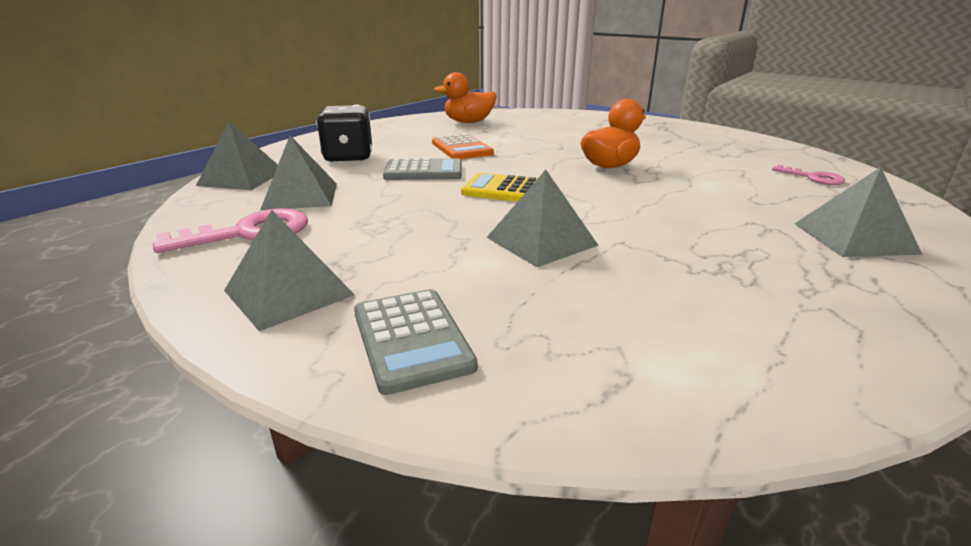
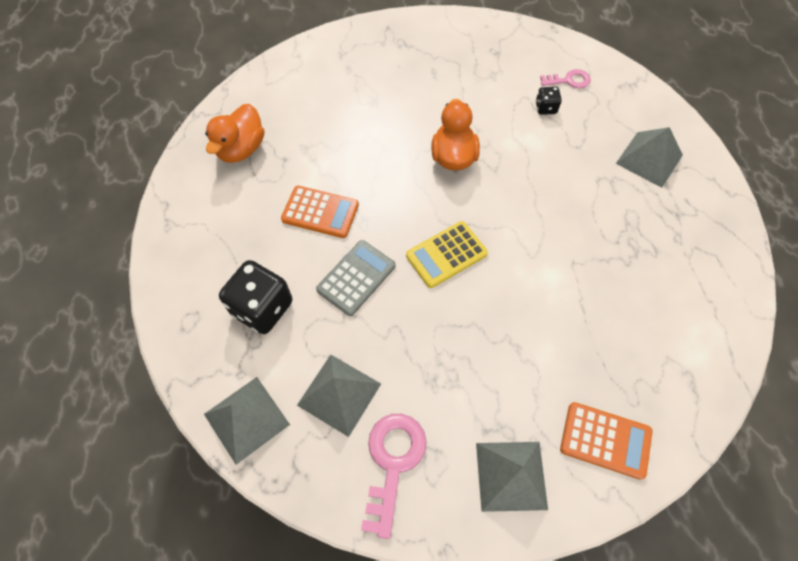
camera: 50 degrees left, 35 degrees up
grey calculator [354,289,478,395] -> orange calculator [560,402,652,480]
grey pyramid [486,170,599,267] -> none
none -> black dice [536,87,562,115]

